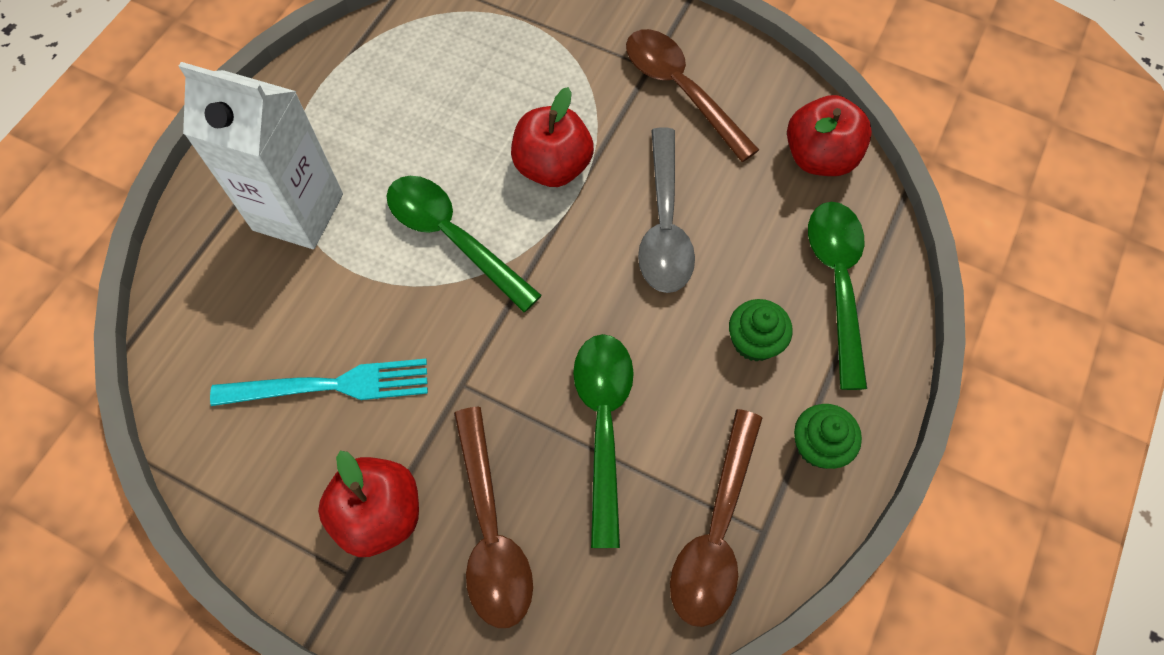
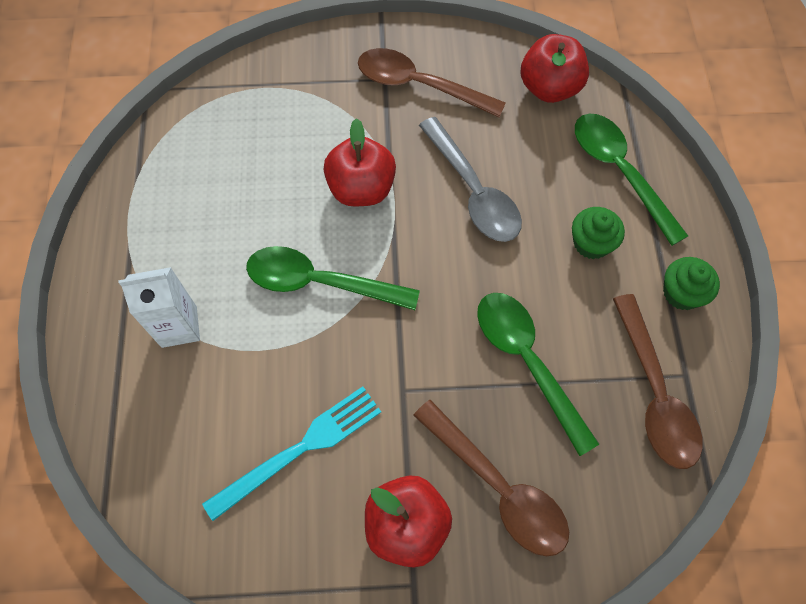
camera: 30 degrees left, 0 degrees up
white carton [179,62,343,249] -> white carton [118,267,200,348], size x0.60

